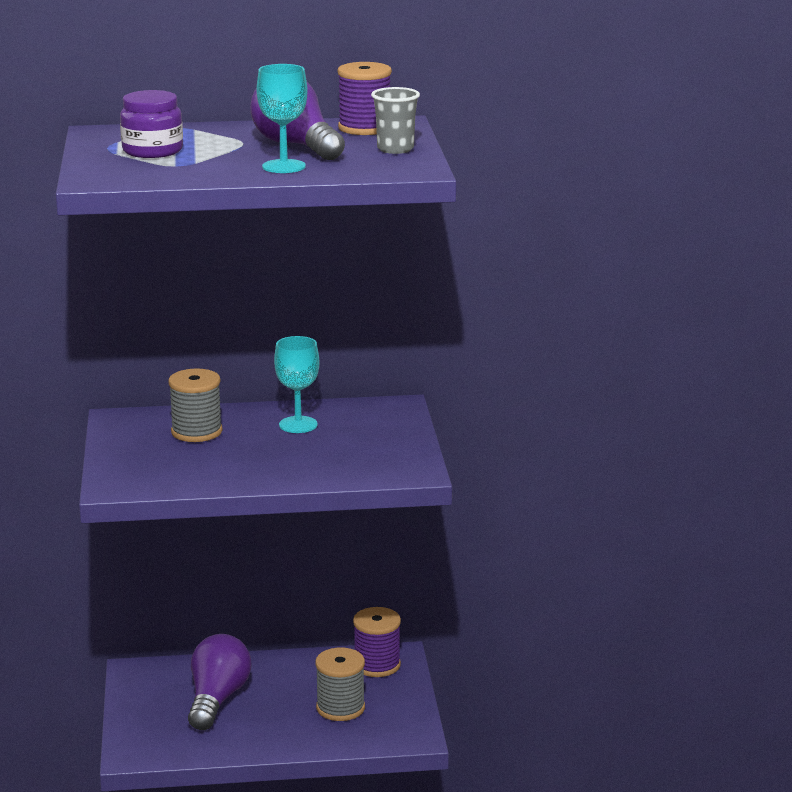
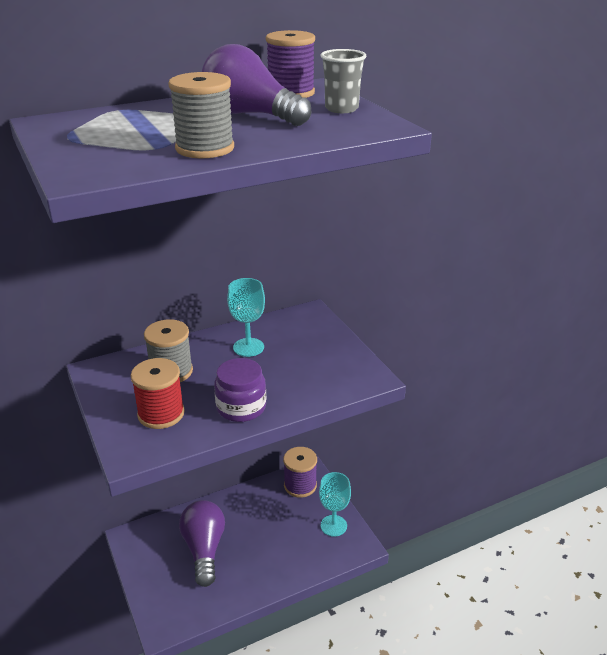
camera: 20 degrees left, 10 degrees up
purple jar [120,90,183,158] -> purple jar moved to [214,358,266,422]
turquoise goblet [257,64,308,173] -> turquoise goblet moved to [319,472,351,537]
grey spool [315,648,365,721] -> grey spool moved to [168,72,234,158]
none -> red spool [131,358,185,429]

